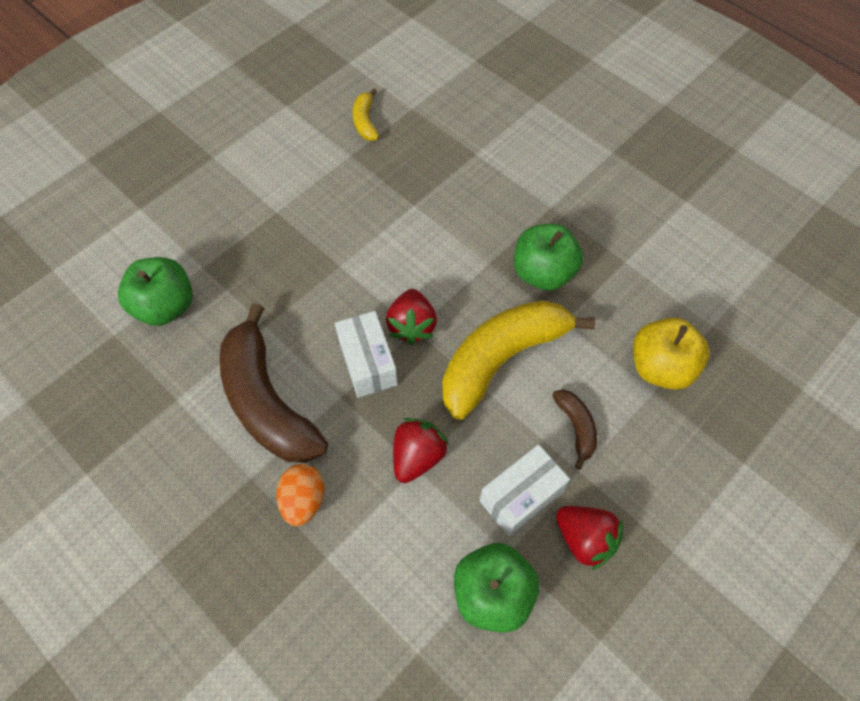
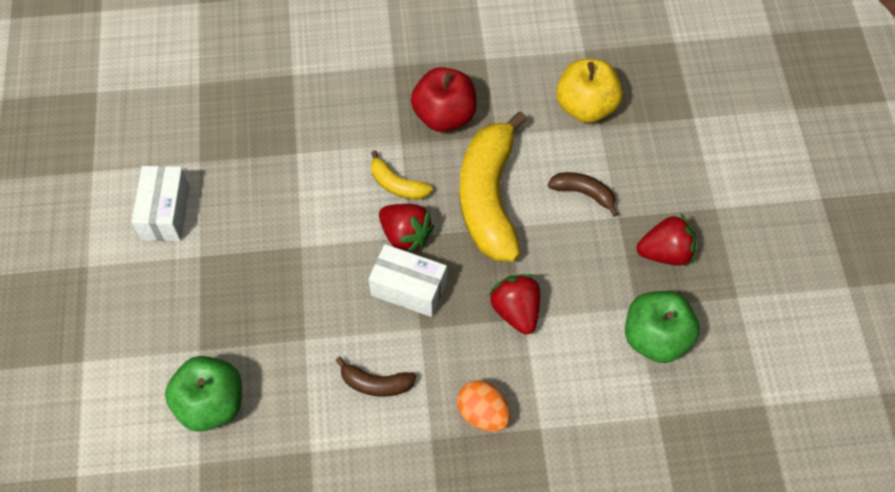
camera: 50 degrees left, 0 degrees up
brown banana [219,303,328,463] -> brown banana [335,357,416,397], size x0.45
yellow banana [352,88,379,141] -> yellow banana moved to [371,150,433,200]
white box [480,444,570,536] -> white box moved to [132,166,190,241]
green apple [514,224,583,291] -> red apple [411,67,477,132]

